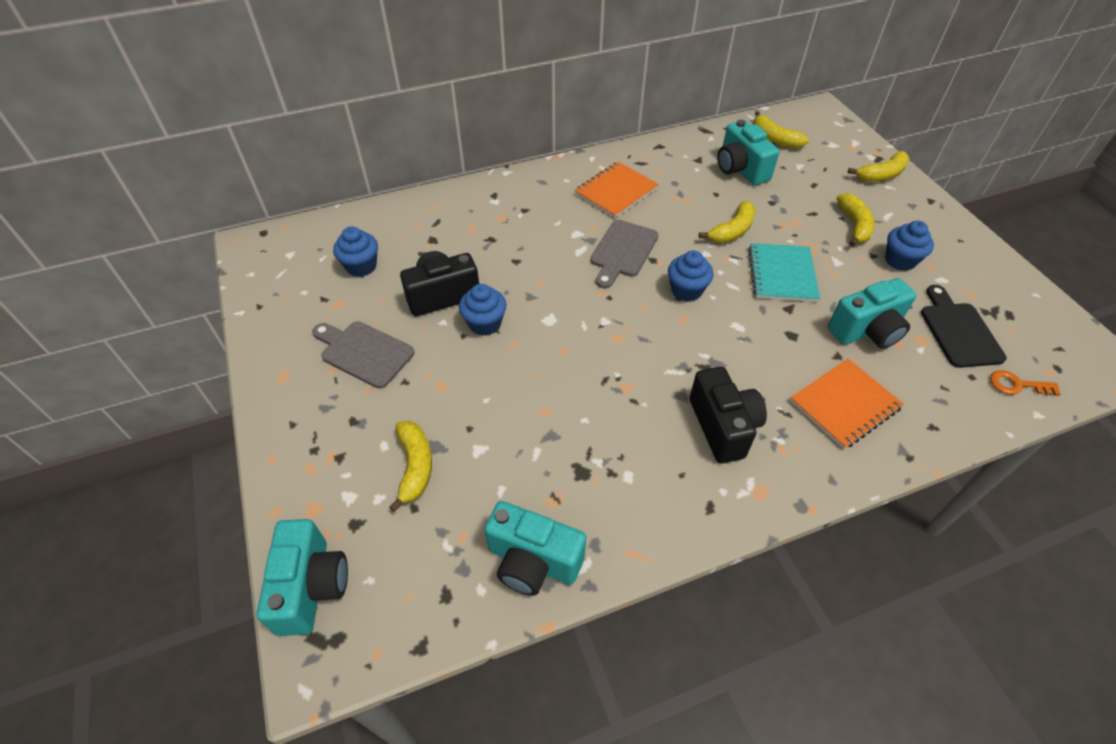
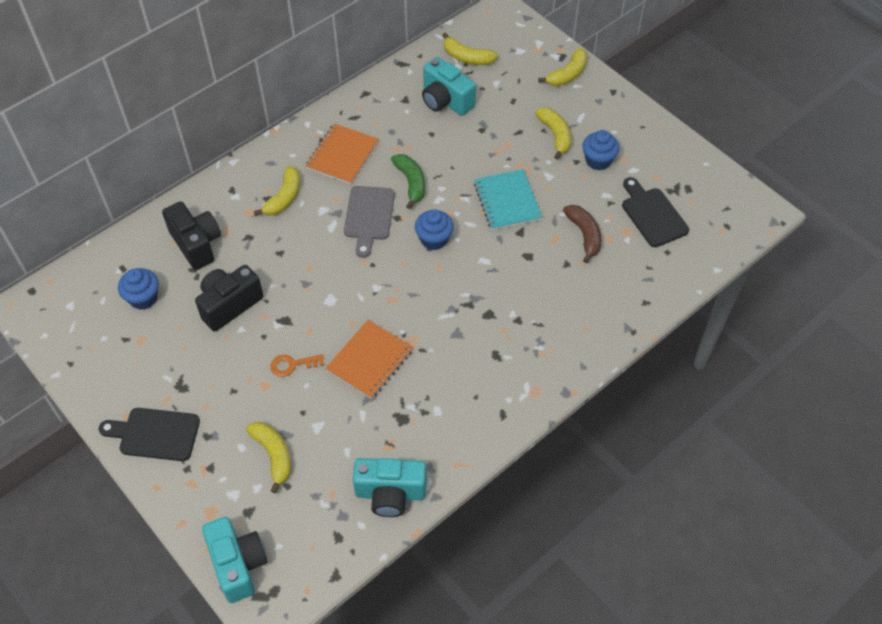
camera: 20 degrees left, 5 degrees up
grey cutting board [312,321,414,388] -> none
blue cupcake [459,284,506,336] -> none
black camera [689,366,767,464] -> black camera moved to [162,201,221,270]
yellow banana [699,201,755,243] -> yellow banana moved to [254,166,300,216]
orange notebook [790,359,904,449] -> orange notebook moved to [325,320,413,399]
turquoise camera [828,278,917,349] -> brown banana [563,205,601,263]
orange key [990,370,1061,396] -> orange key moved to [271,354,324,377]
none -> black cutting board [99,408,200,461]
none -> green banana [391,154,425,209]

